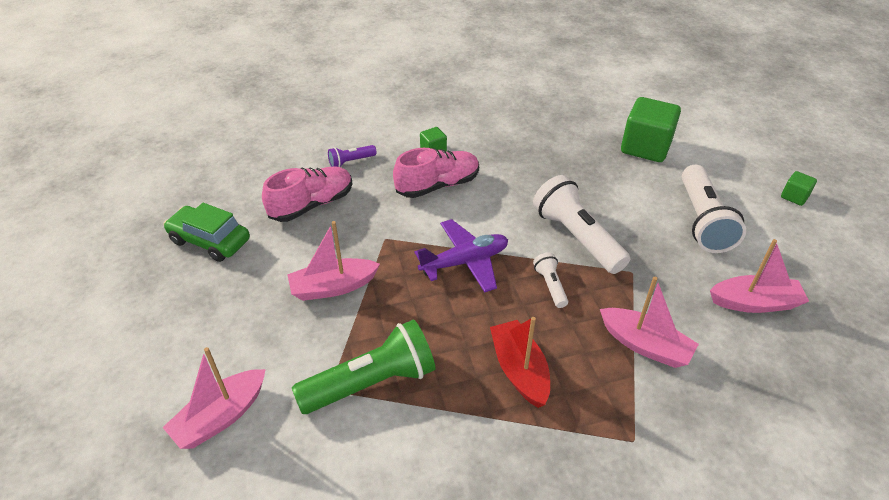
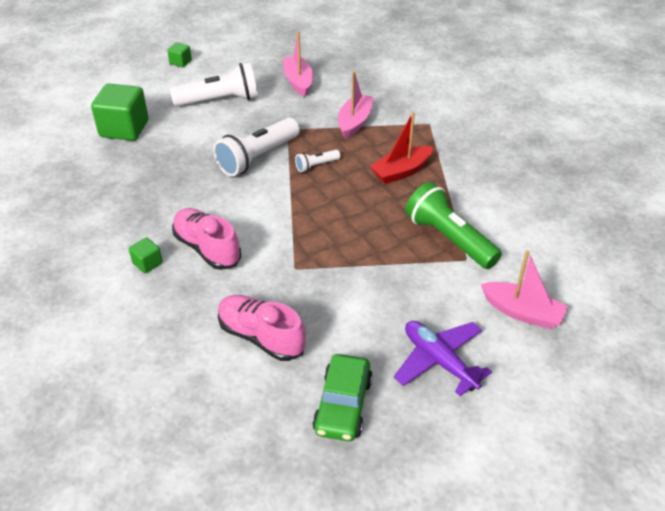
camera: 105 degrees left, 0 degrees up
pink boat [287,221,380,301] -> none
purple flashlight [328,145,377,167] -> none
purple plane [415,219,508,292] -> purple plane moved to [394,321,492,396]

